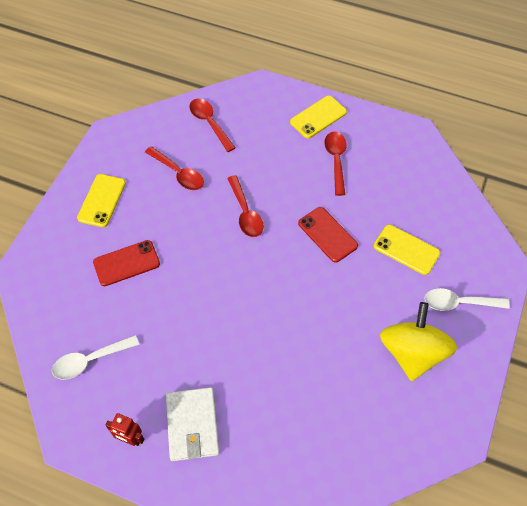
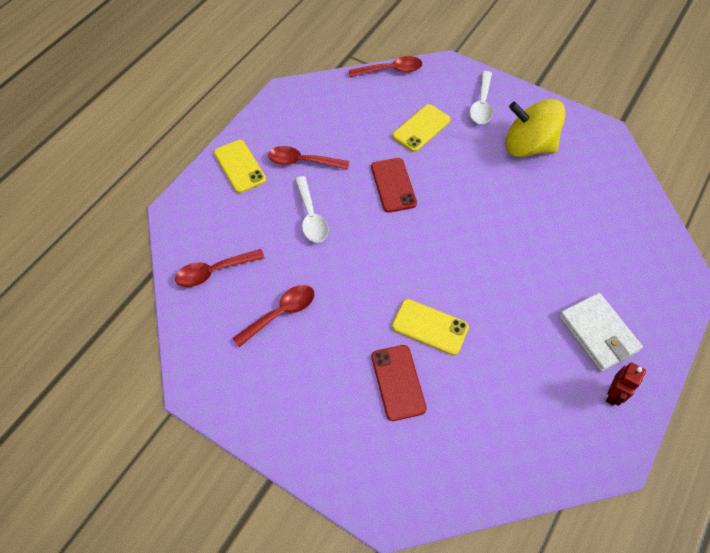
camera: 80 degrees left, 0 degrees up
white spoon [52,335,139,380] -> white spoon moved to [295,176,329,243]
yellow phone [77,174,126,227] -> yellow phone moved to [392,299,469,355]
white wallet [166,387,220,461] -> white wallet turned 60 degrees clockwise [559,293,643,371]
red spoon [227,175,263,237] -> red spoon moved to [349,56,422,77]
red phone [298,207,358,263] -> red phone turned 75 degrees counterclockwise [371,158,417,213]

